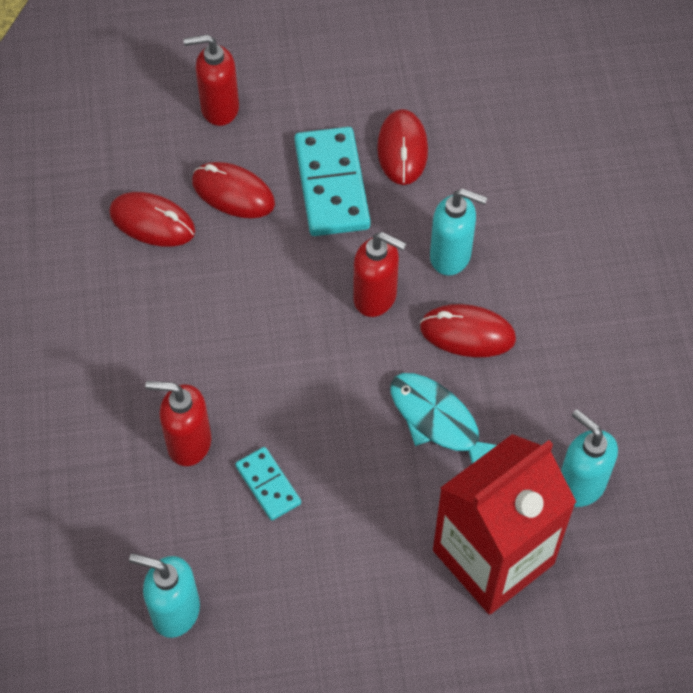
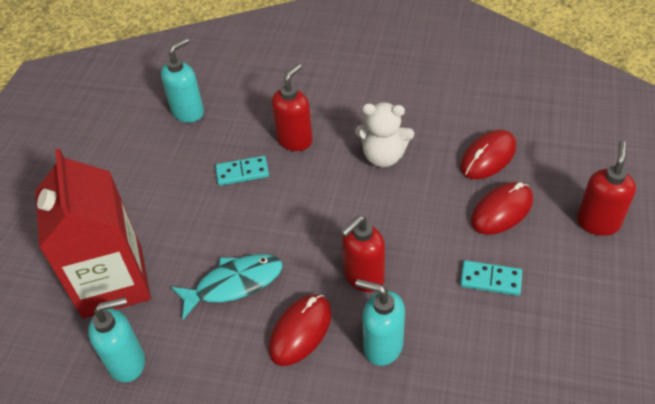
camera: 115 degrees right, 10 degrees down
turquoise domino [294,127,371,236] -> turquoise domino [460,260,522,296], size x0.53
red mouse [377,109,428,185] -> none
turquoise soap dispenser [430,189,487,276] -> turquoise soap dispenser turned 75 degrees clockwise [355,279,405,366]
none -> white teddy bear [355,102,414,167]

